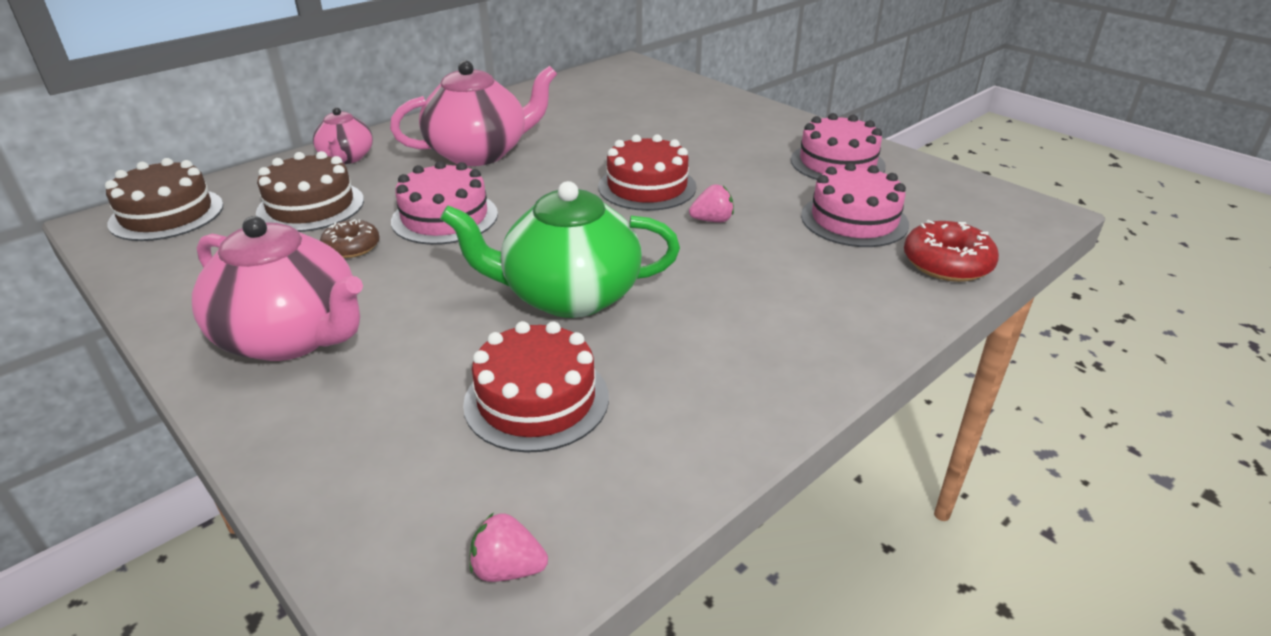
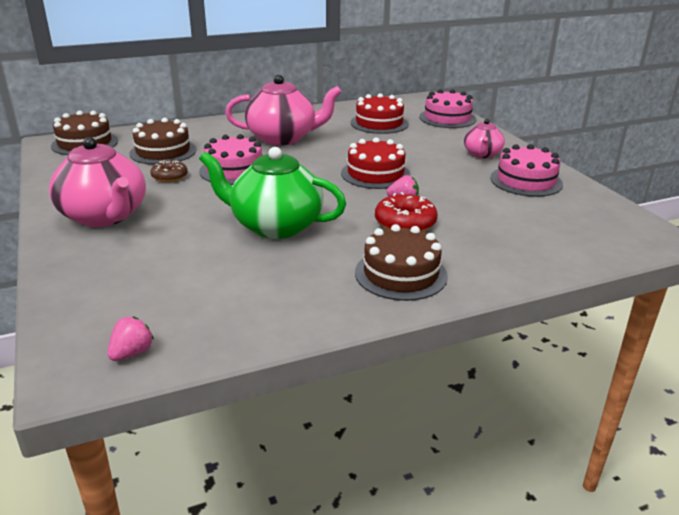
camera: 20 degrees right, 5 degrees down
pink teapot [313,107,373,164] -> pink teapot moved to [464,119,505,158]
red cake [463,321,609,453] -> red cake moved to [350,93,408,134]
pink strawberry [470,513,548,582] -> pink strawberry turned 90 degrees clockwise [107,316,154,361]
pink cake [801,163,909,247] -> pink cake moved to [419,89,476,128]
red donut [904,220,999,282] -> red donut moved to [375,192,438,232]
none -> brown cake [355,224,448,301]

